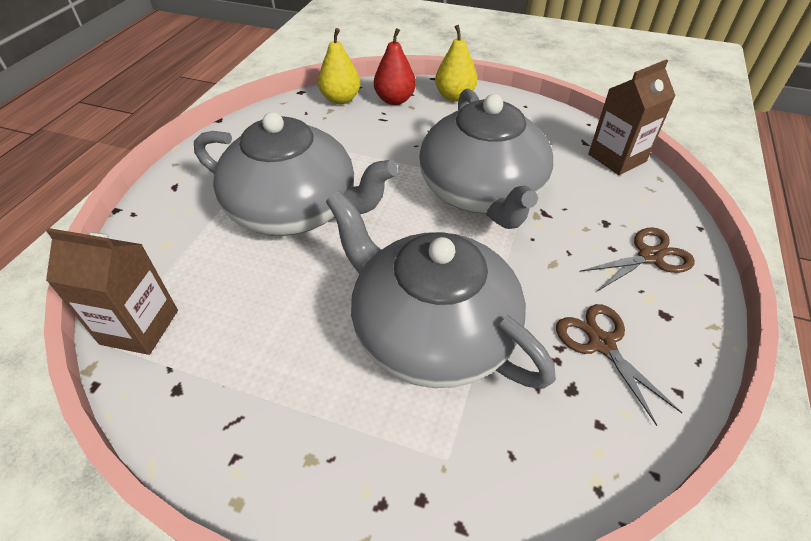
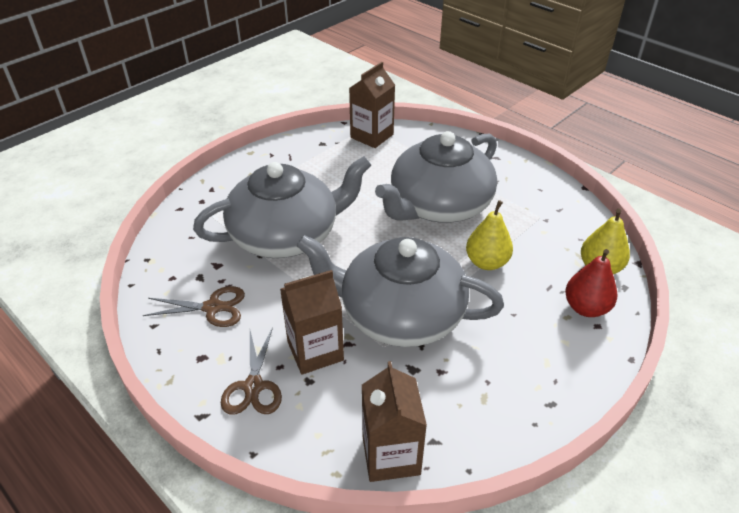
camera: 115 degrees right, 5 degrees down
yellow pear [435,25,478,102] -> yellow pear moved to [466,200,513,270]
none -> brown carton [280,270,344,375]

